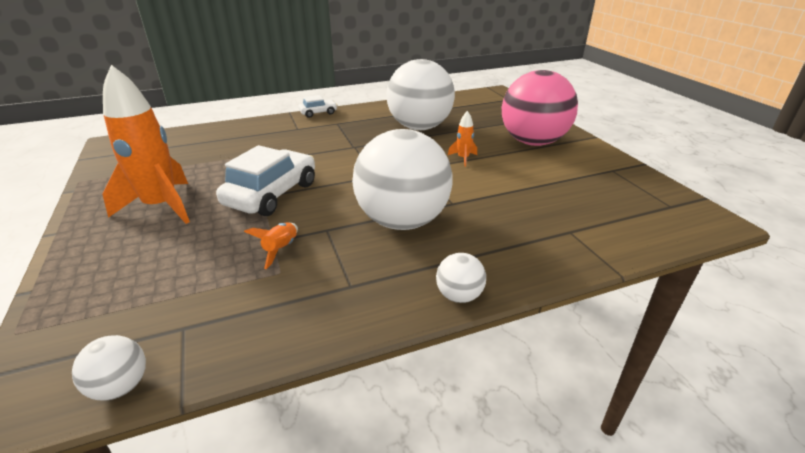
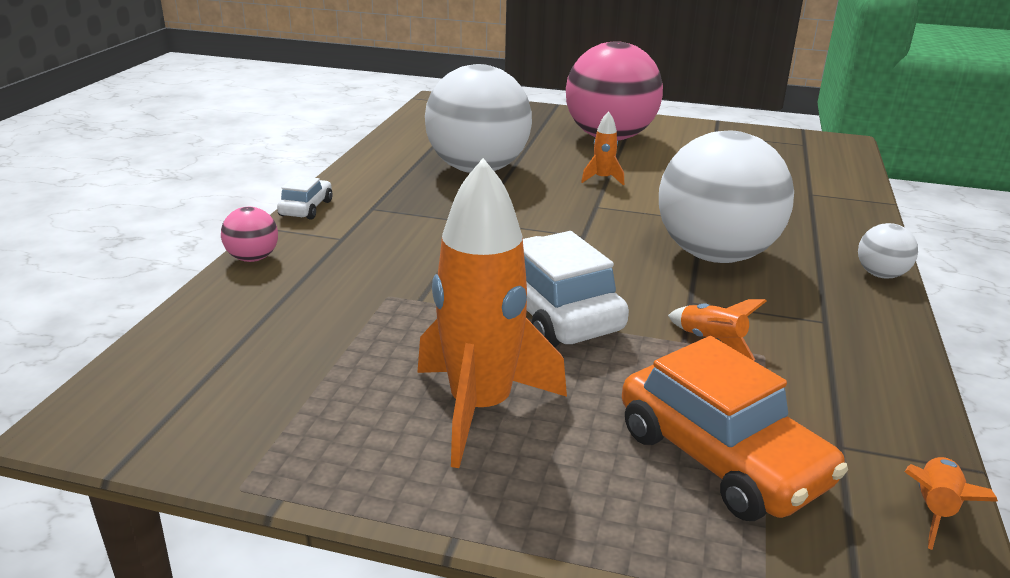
camera: 55 degrees left, 5 degrees down
white ball [72,335,146,400] -> orange rocket [905,457,998,550]
none -> pink ball [221,207,278,262]
none -> orange car [622,336,848,521]

